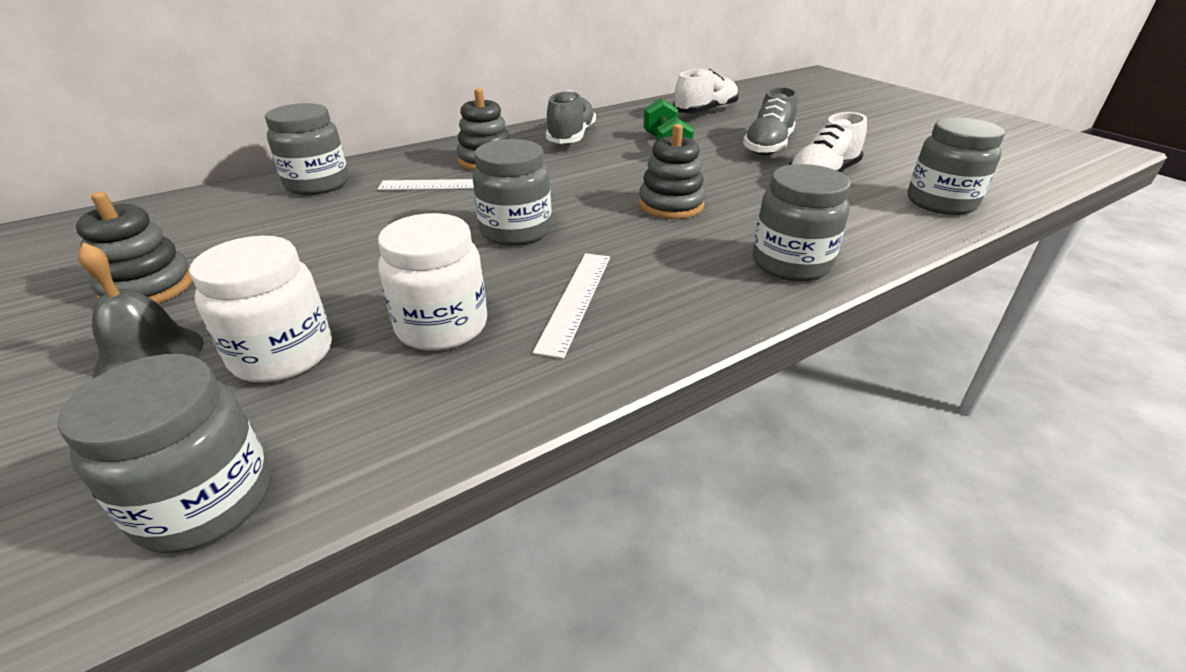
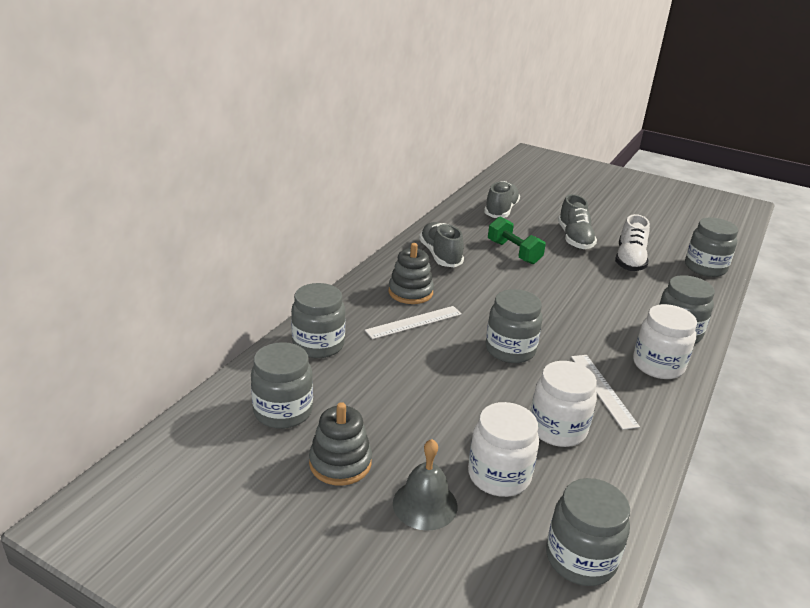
camera: 30 degrees left, 5 degrees down
grey stacking toy [639,124,705,219] -> none
white shoe [673,69,739,113] -> grey shoe [484,181,520,218]
none -> grey jar [251,342,313,429]
none -> white jar [633,304,697,379]

